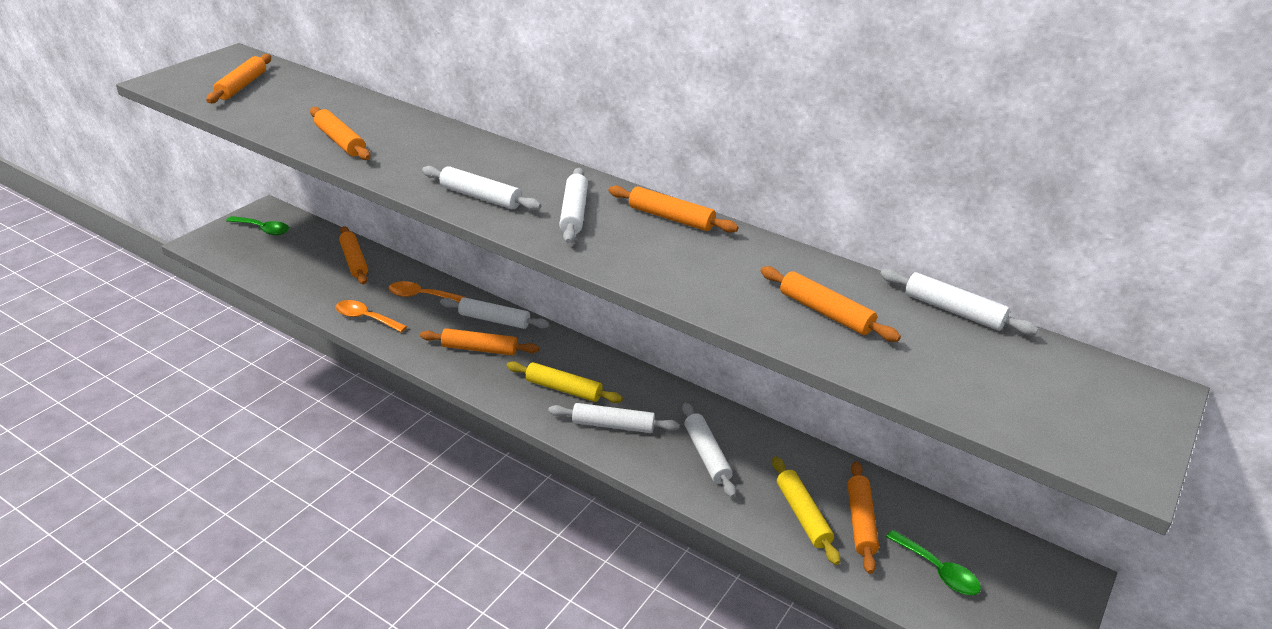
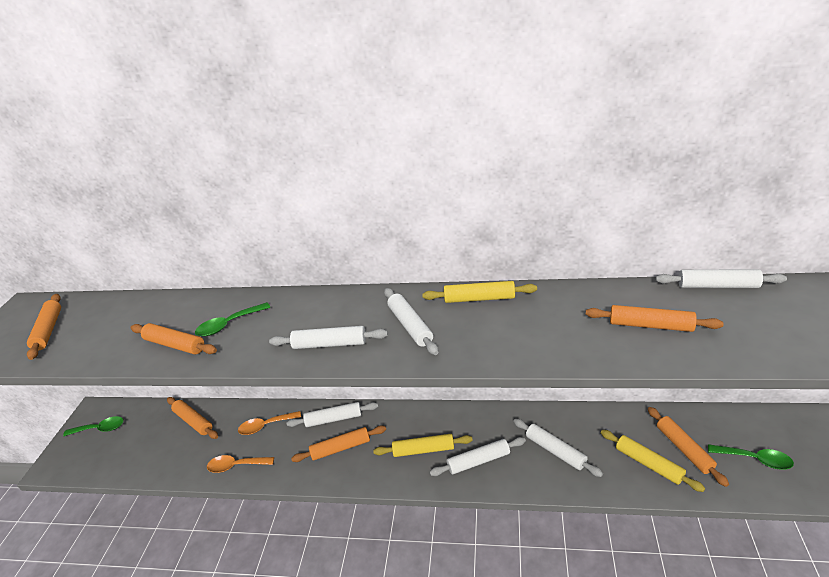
camera: 20 degrees left, 0 degrees up
orange rolling pin [608,185,739,233] -> yellow rolling pin [422,281,537,303]
none -> green spoon [195,302,270,337]

